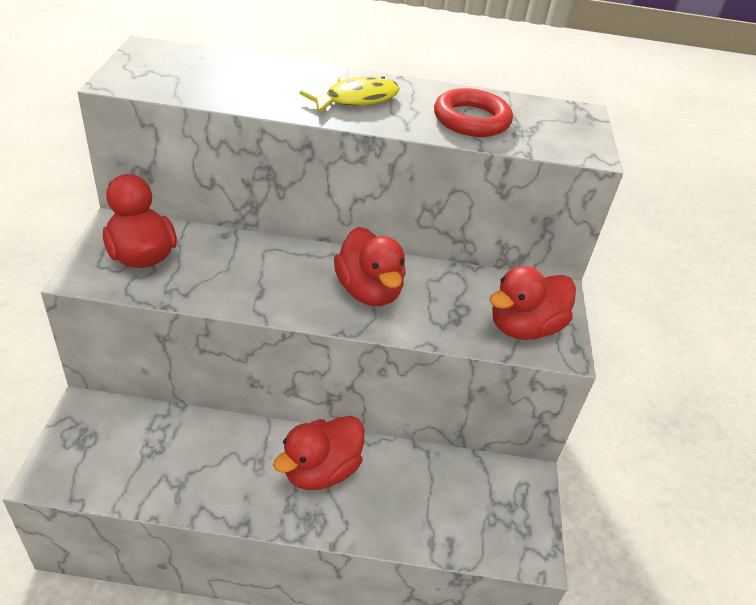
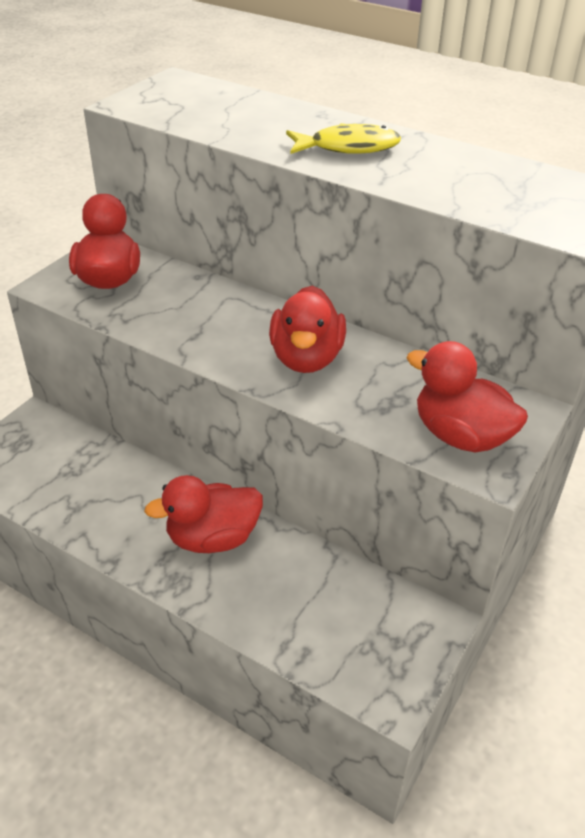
camera: 30 degrees right, 0 degrees up
red ring [434,88,513,137] -> none
red duck [489,266,576,340] -> red duck turned 45 degrees clockwise [407,341,528,452]

